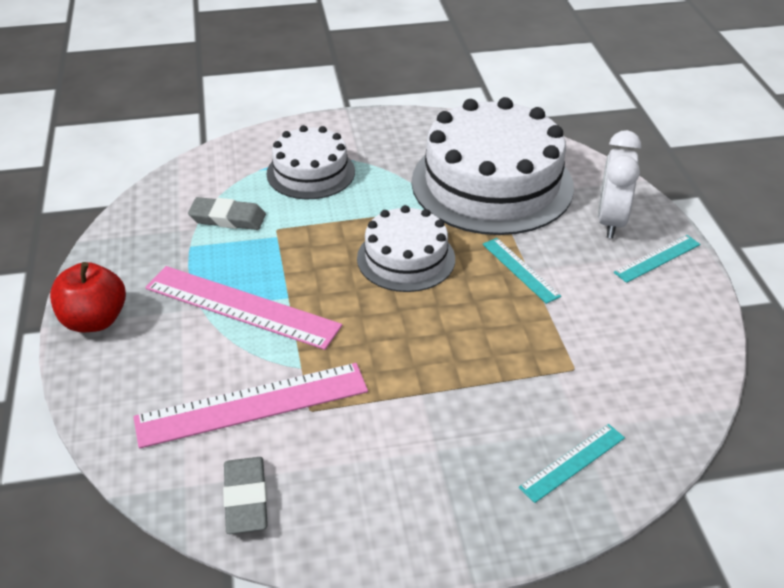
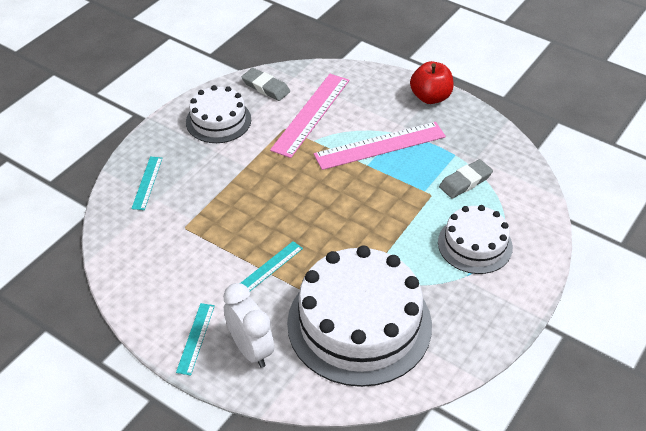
camera: 135 degrees right, 5 degrees up
white cake [357,205,455,292] -> white cake moved to [186,85,251,143]
turquoise ruler [483,238,561,304] -> turquoise ruler turned 60 degrees counterclockwise [241,241,303,291]

